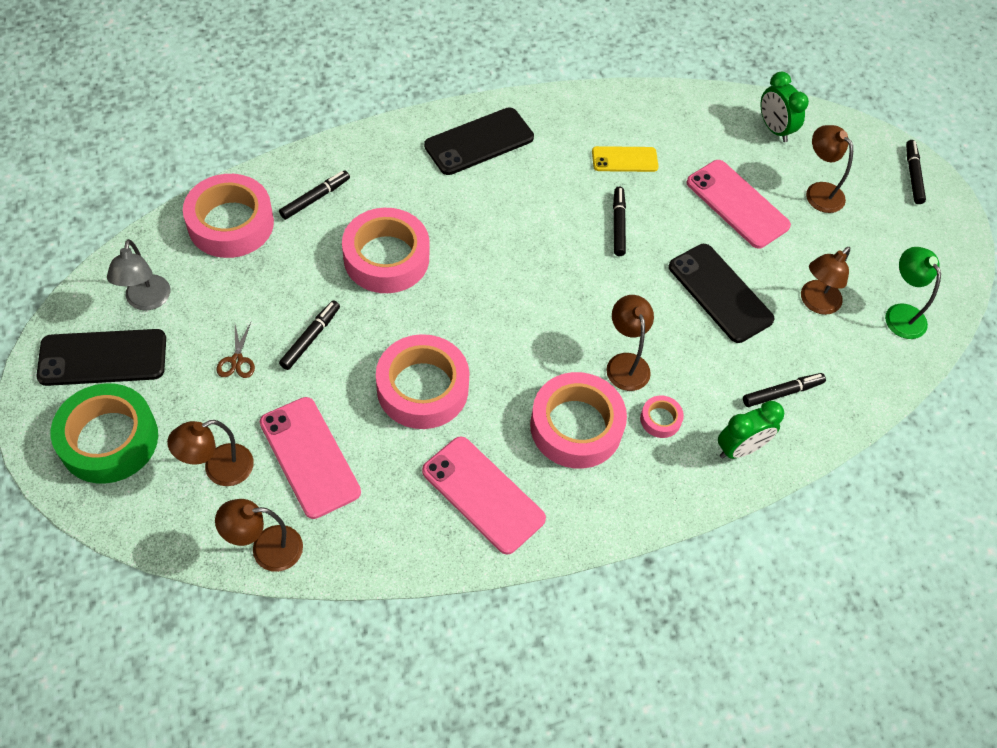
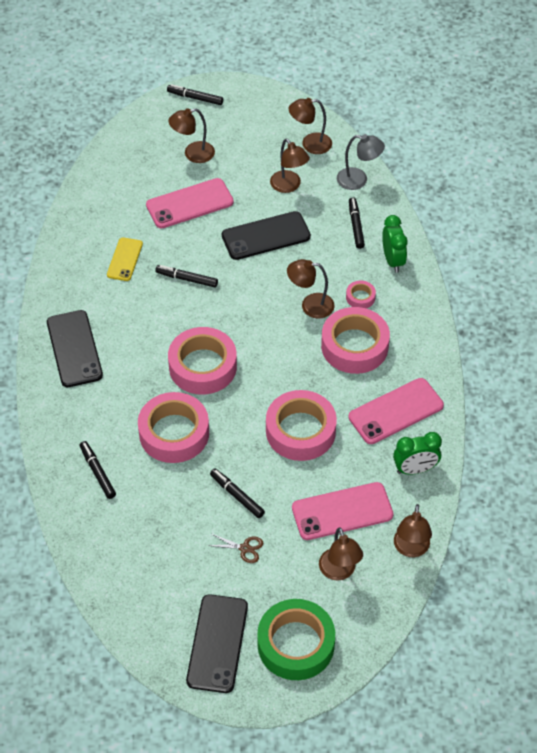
camera: 70 degrees left, 5 degrees down
grey lamp [107,239,170,311] -> grey lamp moved to [337,134,385,190]
pink tape [183,174,274,258] -> pink tape moved to [168,327,237,395]
green clock [761,72,809,142] -> green clock moved to [393,432,442,475]
green lamp [885,247,941,339] -> brown lamp [289,98,332,154]

